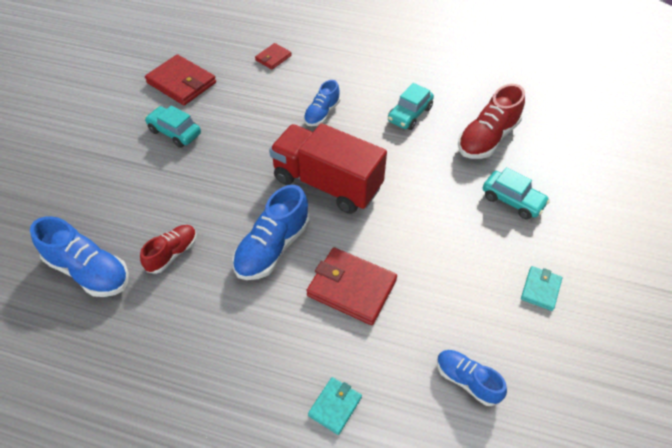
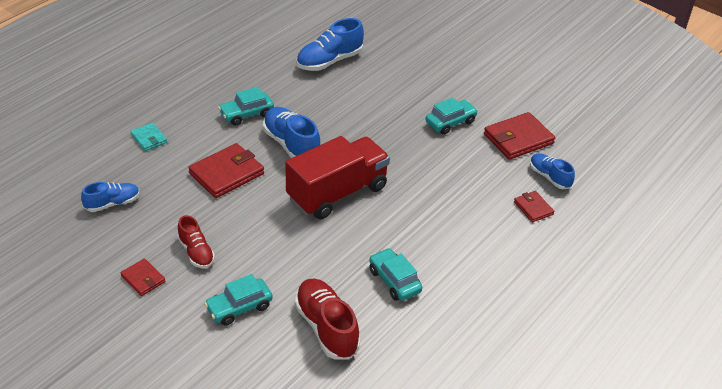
camera: 110 degrees right, 10 degrees down
red shoe [140,225,197,274] -> red shoe moved to [177,215,215,268]
blue shoe [304,80,340,126] -> blue shoe moved to [530,153,575,189]
turquoise wallet [521,266,562,311] -> red wallet [121,259,165,296]
none -> turquoise car [218,87,274,126]

